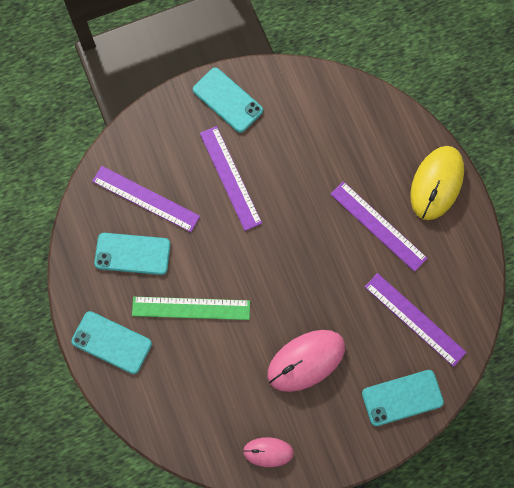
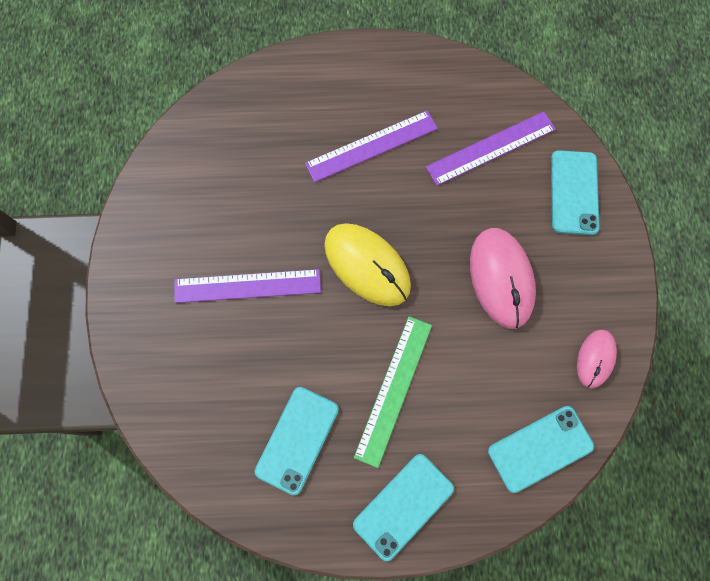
camera: 70 degrees left, 0 degrees up
purple ruler [92,166,200,232] -> none
turquoise phone [193,68,263,133] -> turquoise phone moved to [488,406,594,493]
yellow mouse [410,146,464,220] -> yellow mouse moved to [324,223,411,306]

